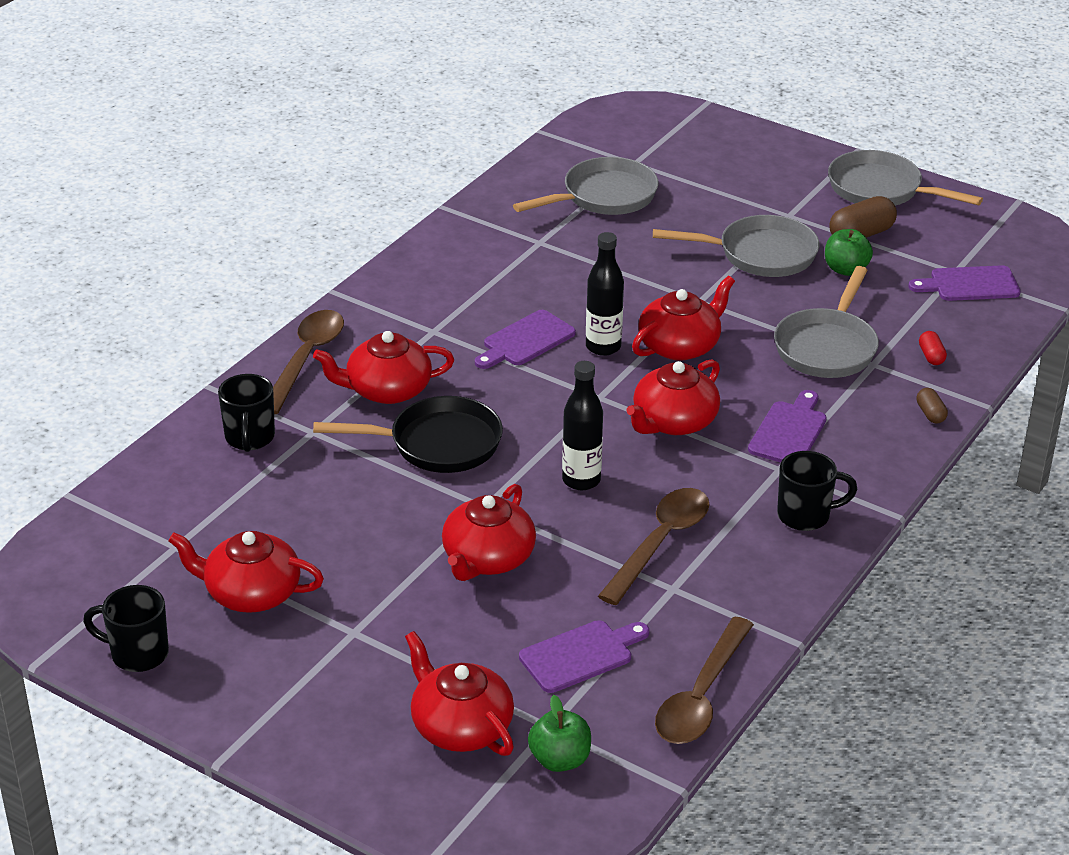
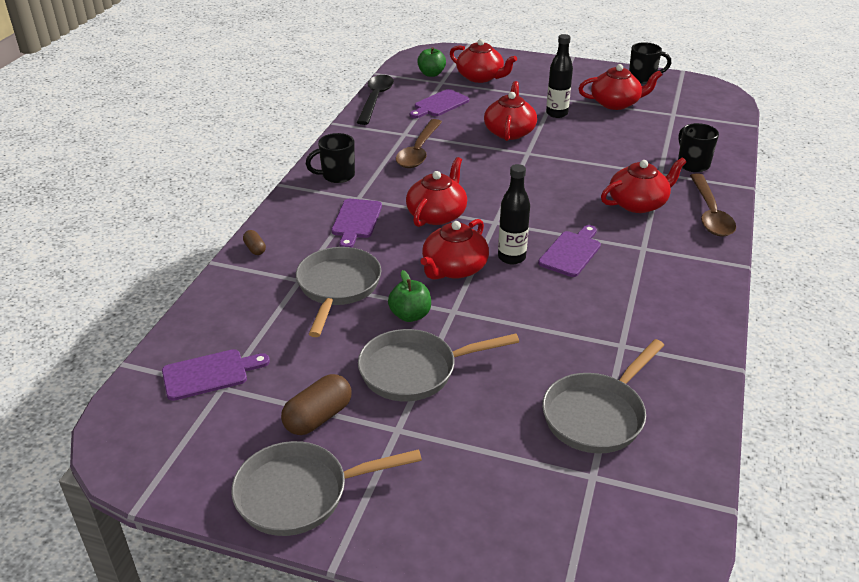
camera: 165 degrees right, 0 degrees up
black pan [313,396,503,473] -> none
black bottle [562,361,603,490] -> black bottle moved to [546,34,573,118]
brown spoon [655,617,754,744] -> black spoon [357,75,394,125]
green apple [825,229,873,276] -> green apple moved to [388,270,431,322]
grey pan [828,150,983,206] -> grey pan turned 150 degrees clockwise [231,441,422,536]
red capsule [919,331,947,365] -> none

